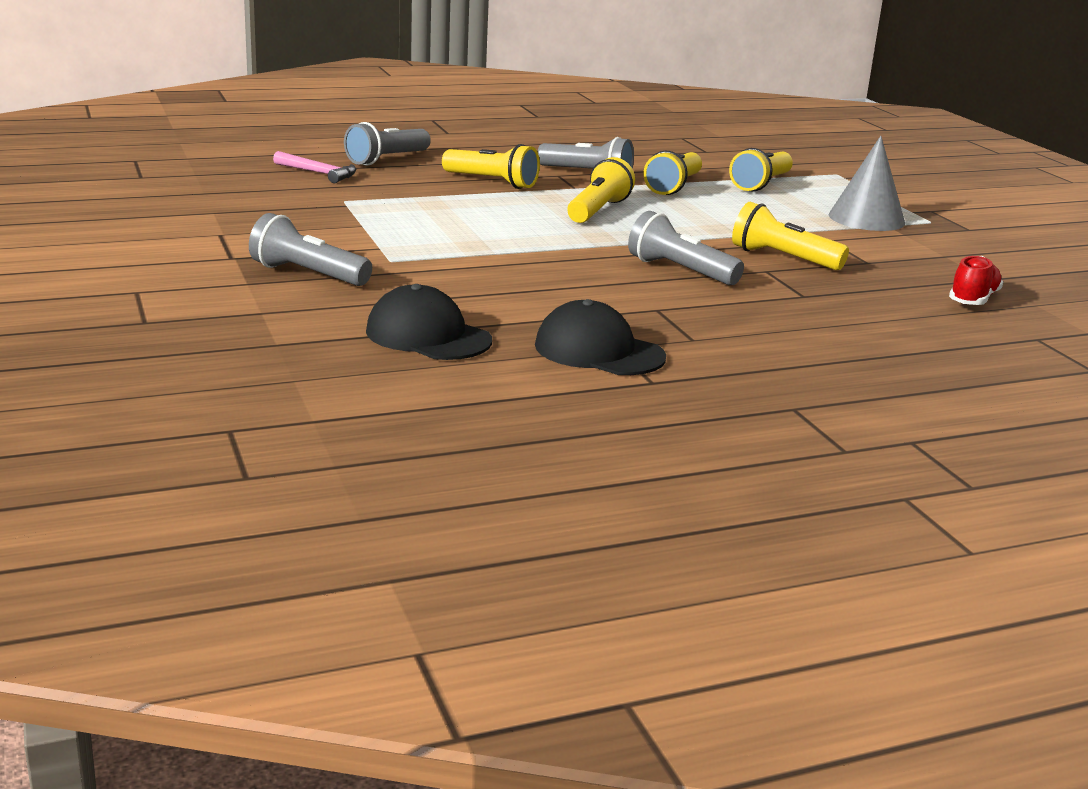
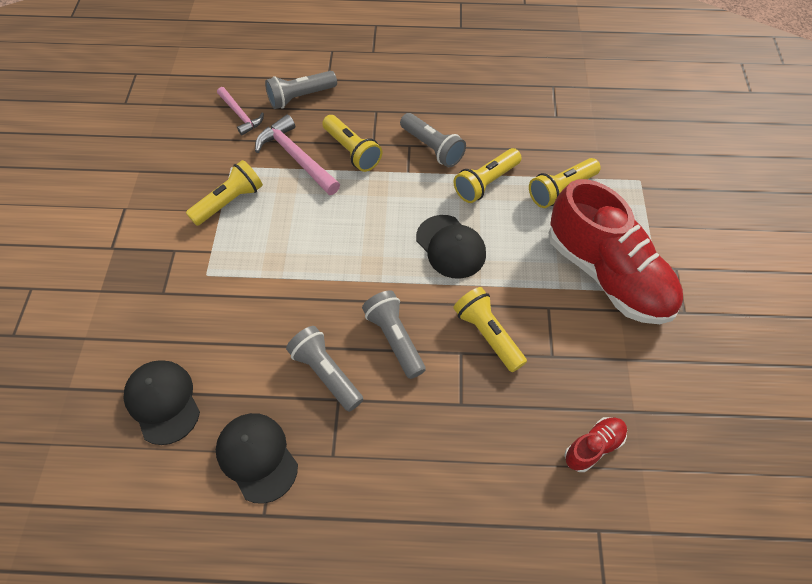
camera: 25 degrees right, 35 degrees up
grey flashlight [249,213,372,286] -> grey flashlight moved to [286,326,363,412]
yellow flashlight [567,157,635,223] -> yellow flashlight moved to [186,160,263,226]
grey cone [829,136,905,231] -> red shoe [548,179,683,324]
none -> pink hammer [255,114,340,195]
none -> black cap [416,215,486,279]

